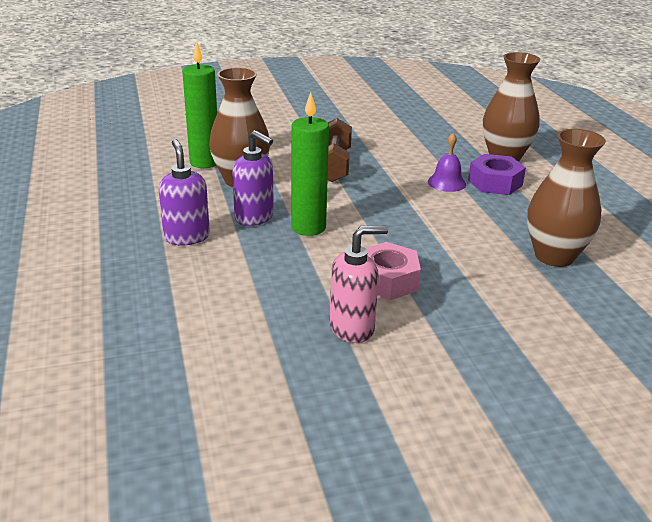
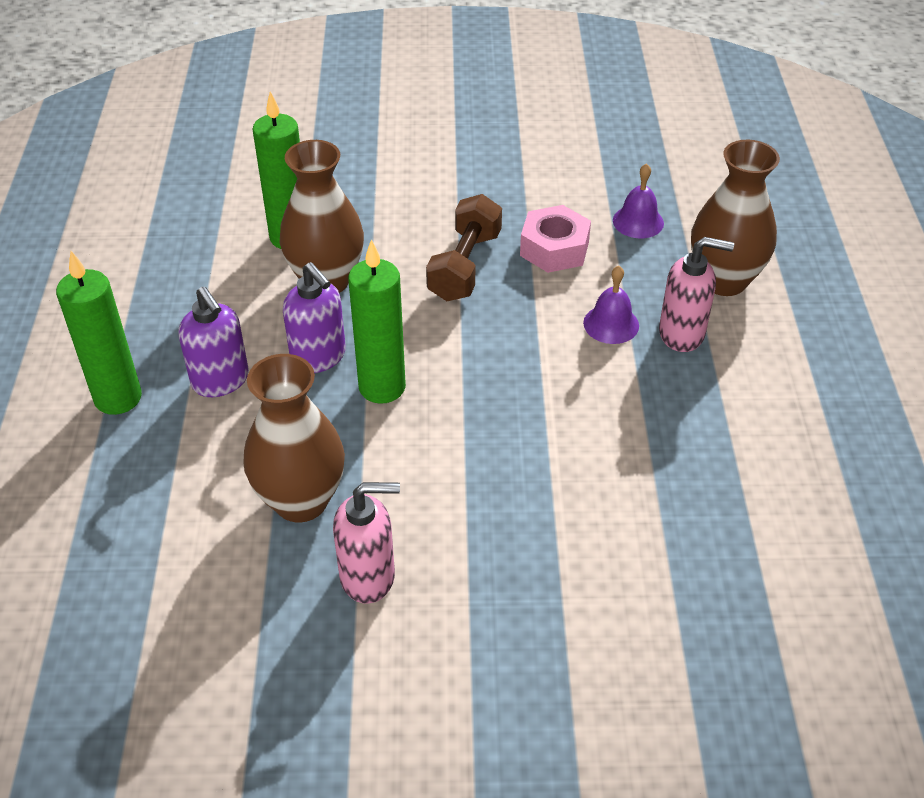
camera: 15 degrees right, 15 degrees up
purple soap dispenser [159,139,210,245] -> purple soap dispenser turned 150 degrees clockwise [179,286,249,397]
pink nut [366,242,421,300] -> pink nut moved to [520,205,591,273]
purple nut [468,154,526,195] -> pink soap dispenser [659,237,734,352]
brown vase [527,129,606,267] -> brown vase moved to [243,354,345,522]
none -> green candle [56,251,142,415]
none -> purple bell [613,163,664,238]

